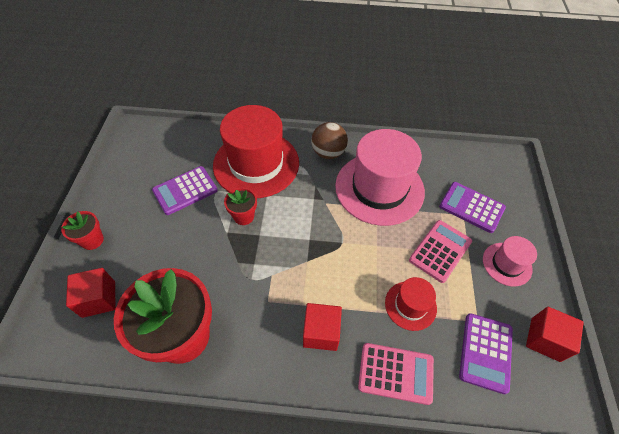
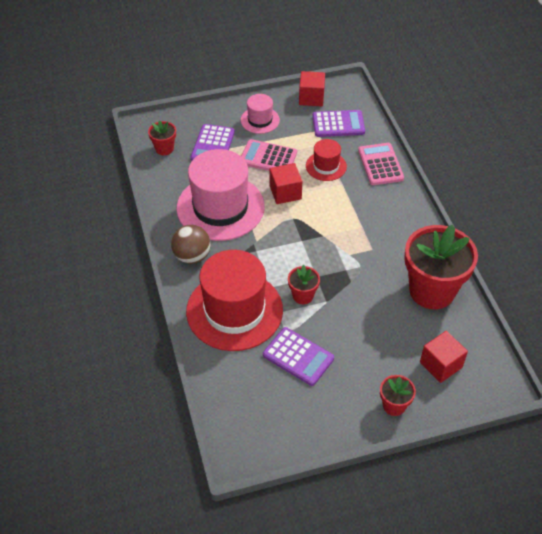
camera: 110 degrees left, 5 degrees down
red cube [303,303,342,351] -> red cube moved to [270,163,302,204]
none -> red flower pot [148,120,176,155]

